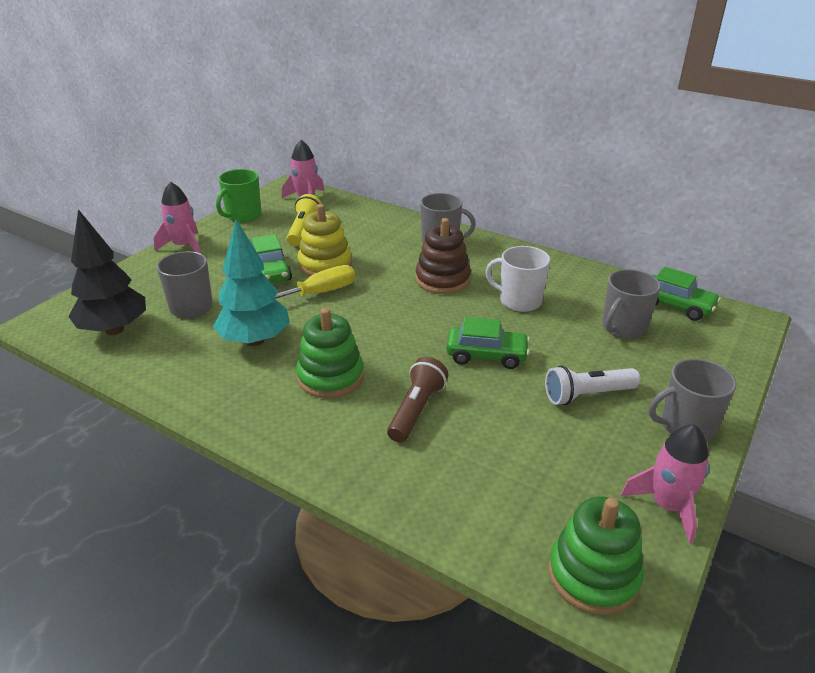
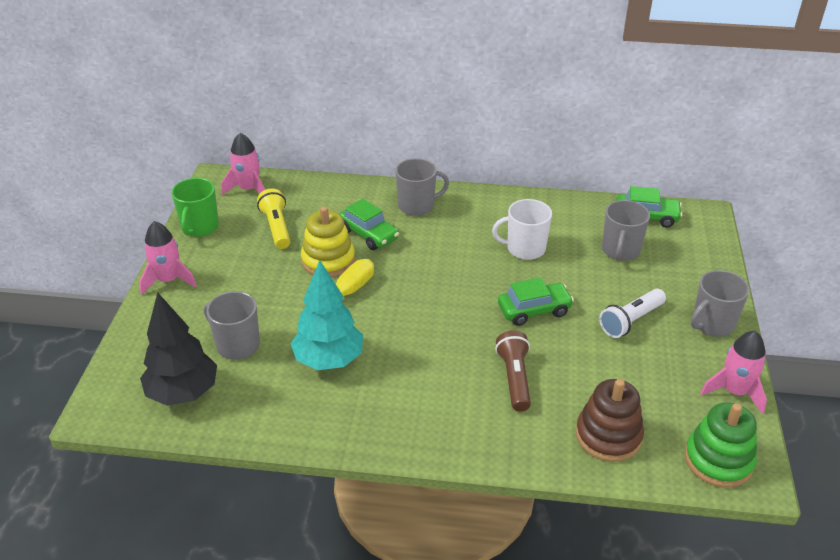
camera: 25 degrees left, 5 degrees up
green car [251,234,292,283] -> green car moved to [340,199,399,250]
green stacking toy [296,308,364,399] -> none
brown stacking toy [415,218,471,294] -> brown stacking toy moved to [576,379,644,462]

